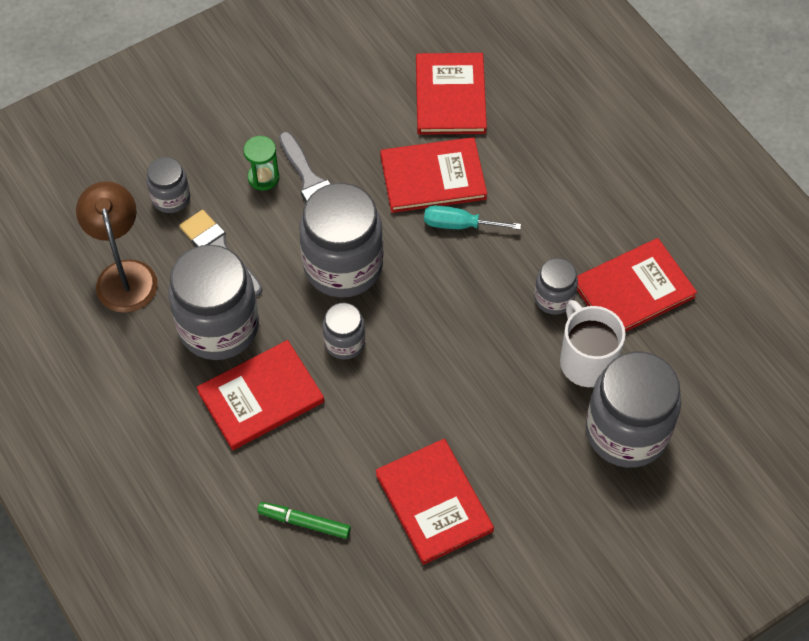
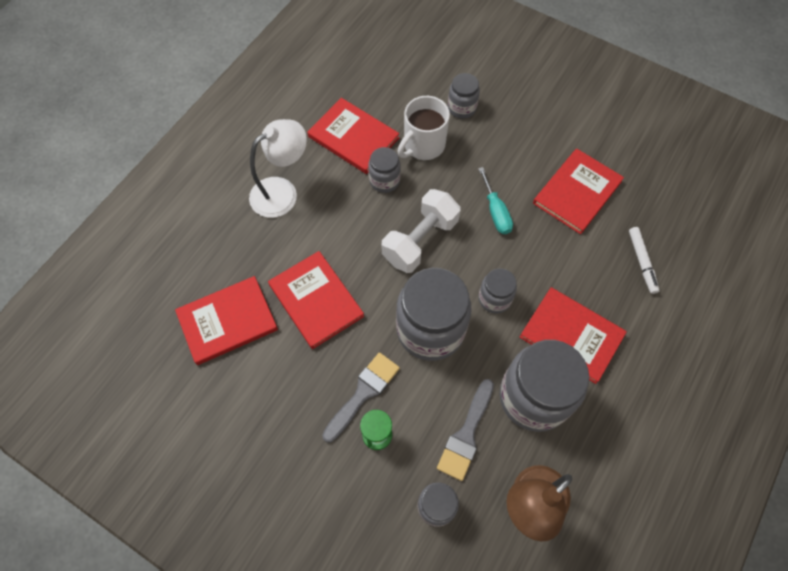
camera: 115 degrees left, 5 degrees up
green marker [257,502,351,539] -> white marker [629,227,660,294]
turquoise screwdriver [424,205,521,230] -> turquoise screwdriver moved to [478,167,513,234]
grey jar [586,352,681,468] -> grey jar [448,73,480,119], size x0.50
none -> white lamp [249,119,307,218]
none -> white dumbbell [382,189,461,273]

